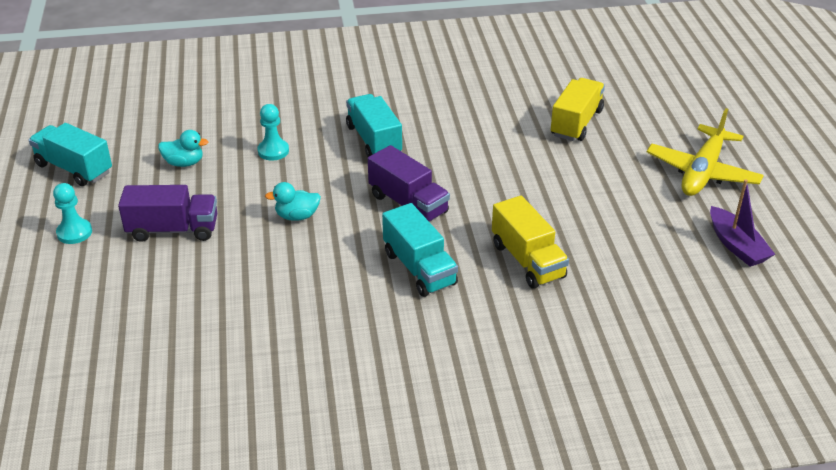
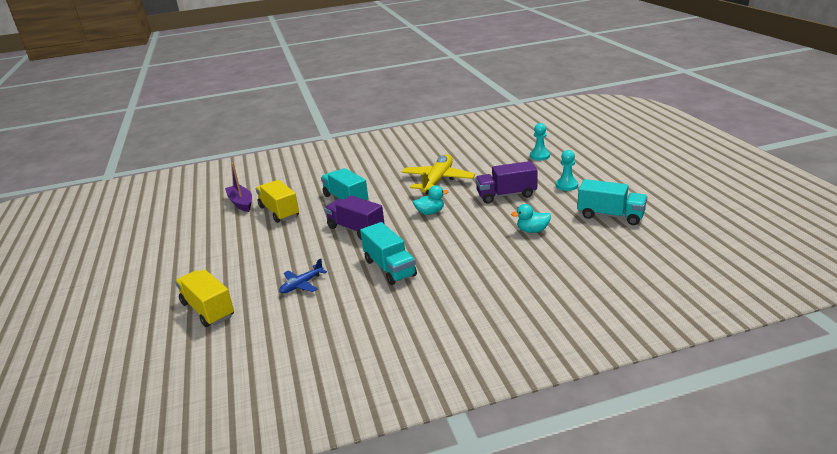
camera: 175 degrees right, 10 degrees down
turquoise pawn [257,104,289,160] -> turquoise pawn moved to [530,123,550,160]
yellow truck [551,78,605,141] -> yellow truck turned 120 degrees clockwise [175,269,234,327]
yellow plane [647,108,764,196] -> yellow plane moved to [402,154,475,195]
purple boat [710,179,775,267] -> purple boat moved to [225,163,252,212]
none -> blue plane [279,258,327,294]

